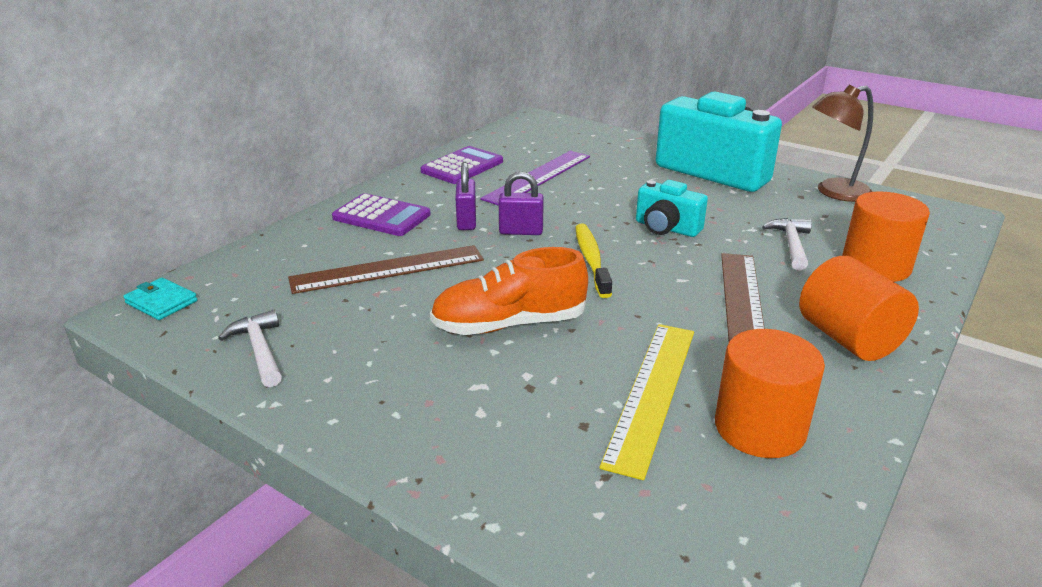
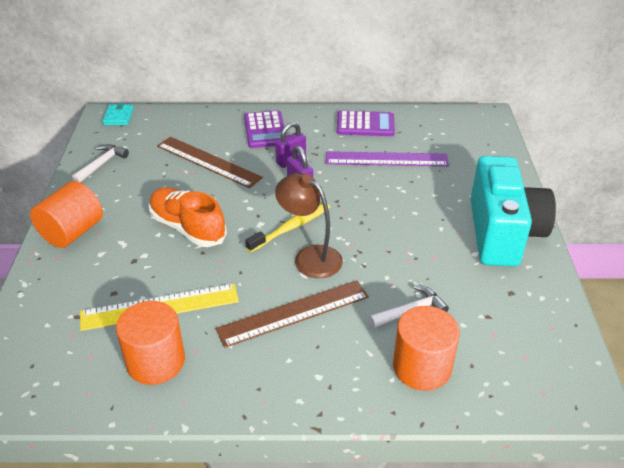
camera: 55 degrees right, 10 degrees up
turquoise camera [636,180,708,237] -> none
orange cylinder [799,256,919,361] -> orange cylinder moved to [30,181,103,248]
brown lamp [812,85,874,202] -> brown lamp moved to [275,173,343,278]

